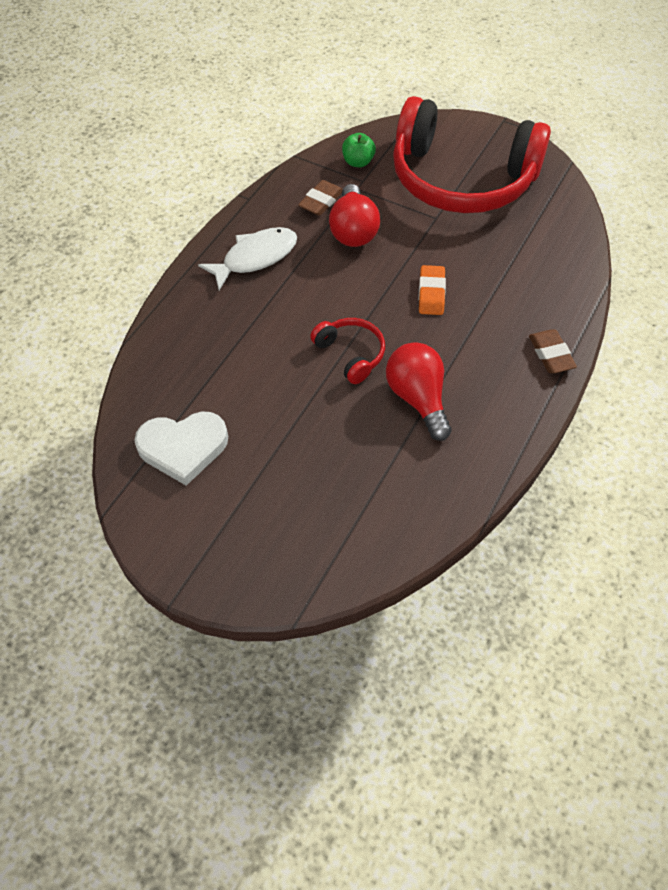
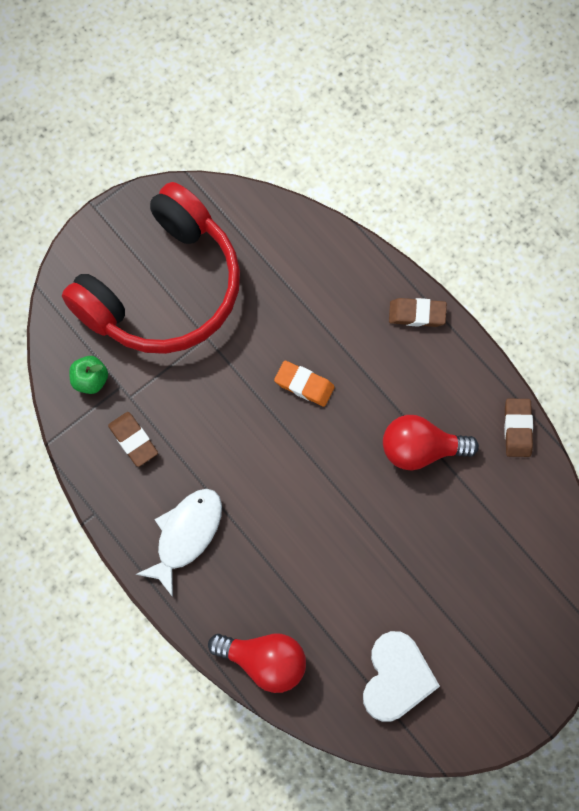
camera: 70 degrees left, 15 degrees up
white fish [198,227,297,290] -> white fish turned 45 degrees clockwise [136,489,222,597]
red headphones [310,318,385,384] -> none
red light bulb [329,184,380,247] -> red light bulb moved to [208,633,306,693]
none -> brown eraser [504,399,533,457]

